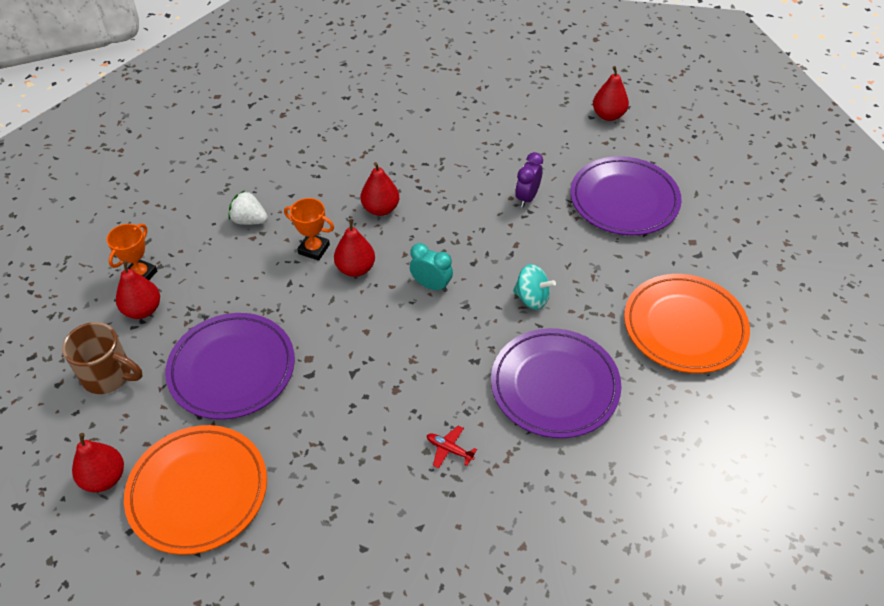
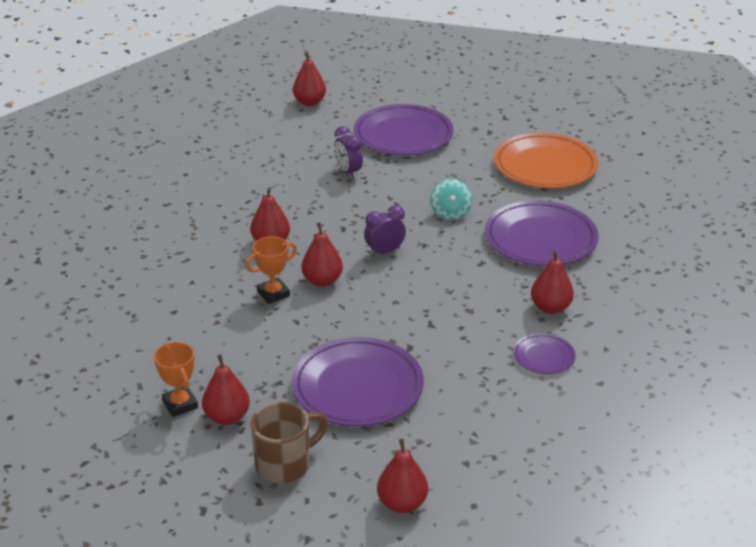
camera: 55 degrees left, 15 degrees down
orange plate [124,425,267,555] -> none
white strawberry [228,190,268,225] -> none
turquoise clock [410,243,453,292] -> purple clock [364,205,406,257]
red plane [427,425,477,469] -> red pear [531,250,574,314]
turquoise spinning top [513,264,556,310] -> turquoise spinning top turned 120 degrees clockwise [430,179,472,221]
none -> purple plate [513,333,576,374]

